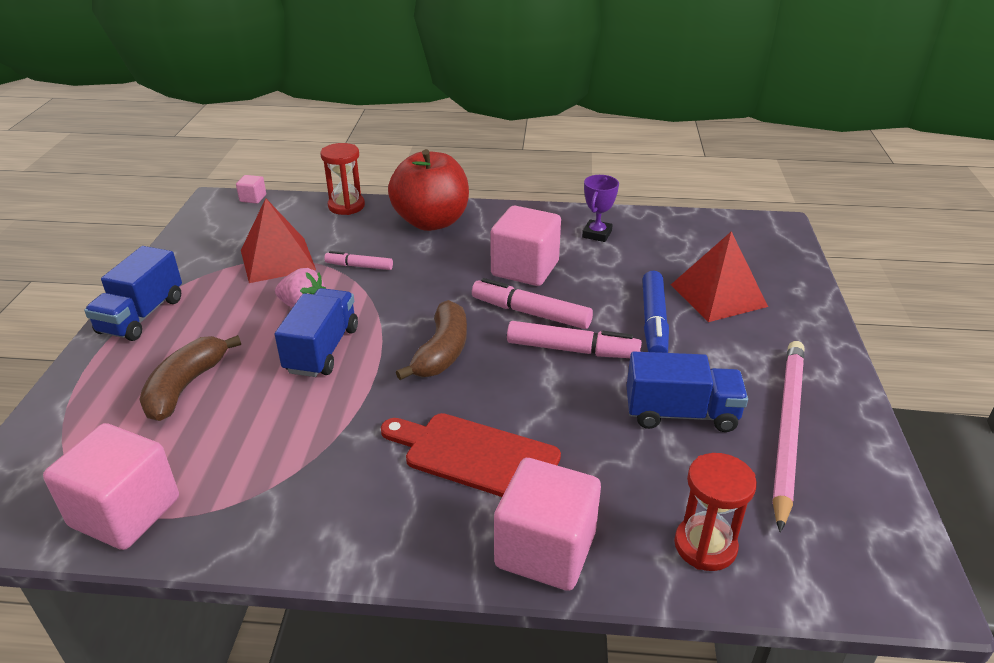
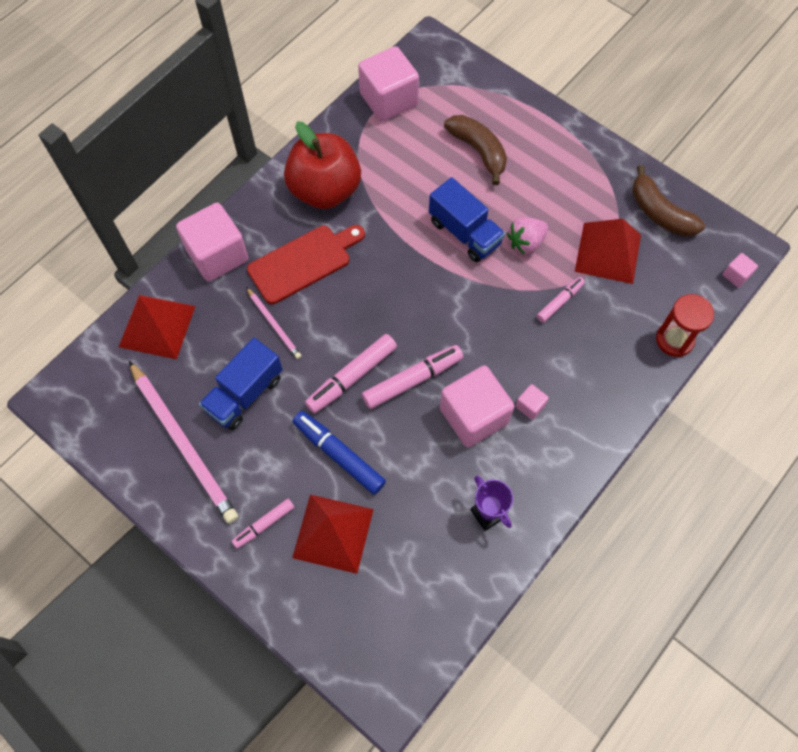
camera: 125 degrees right, 30 degrees up
blue truck [84,246,182,341] -> none
red apple [388,149,469,231] -> red apple moved to [284,121,361,209]
brown banana [396,300,467,380] -> brown banana moved to [632,165,705,237]
red hourglass [674,453,757,571] -> red pyramid [119,295,195,359]
none -> pink marker [232,499,294,549]
none -> pink pencil [246,287,302,359]
none -> pink cube [516,384,549,420]

